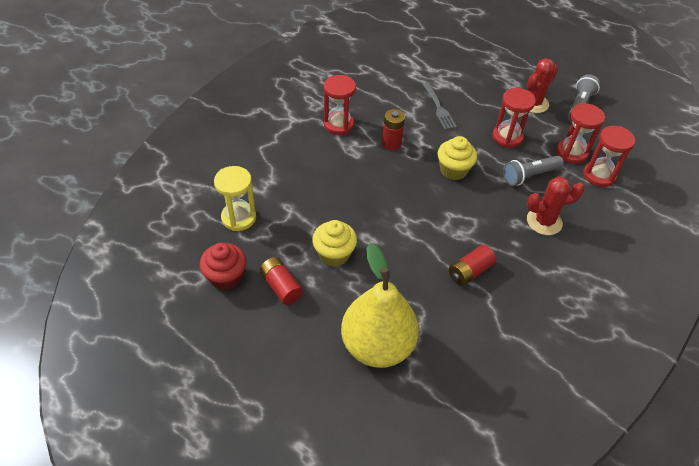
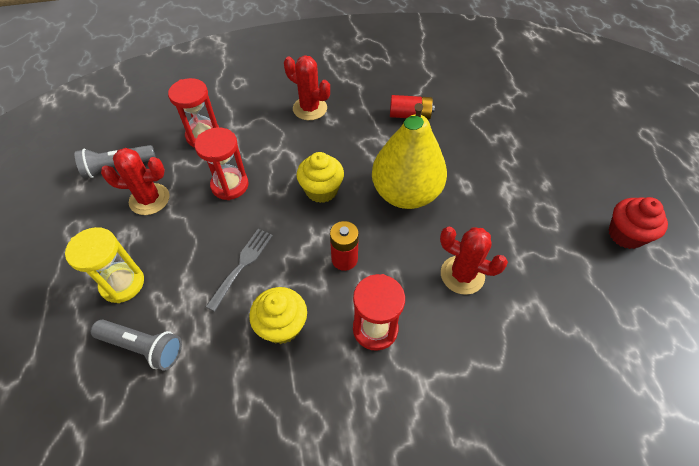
camera: 135 degrees left, 5 degrees up
yellow hourglass [214,166,256,231] -> yellow hourglass moved to [65,227,144,303]
red battery [260,257,303,305] -> none
yellow cupcake [312,220,357,267] -> yellow cupcake moved to [249,287,307,344]
yellow pear [341,243,419,368] -> yellow pear moved to [372,103,447,209]
grey flashlight [503,156,564,186] -> grey flashlight moved to [91,319,182,371]
red hourglass [583,126,635,187] -> none
none -> red cactus [440,227,508,295]

